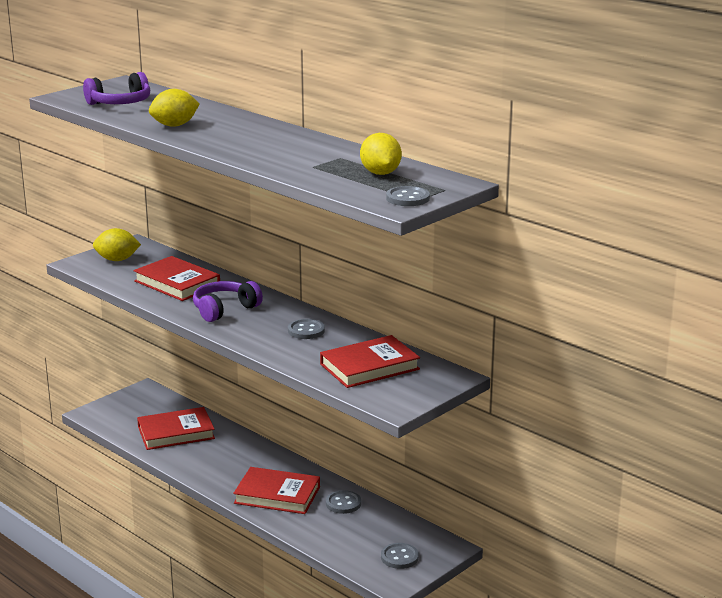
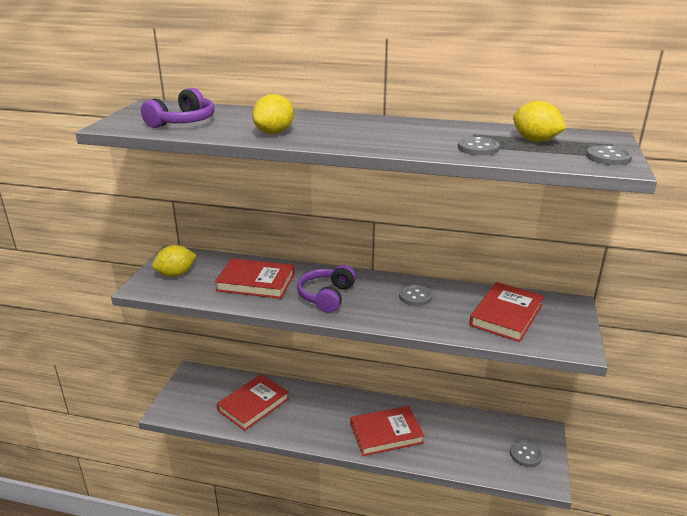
camera: 30 degrees left, 5 degrees up
grey button [326,490,361,514] -> grey button moved to [458,137,500,155]

